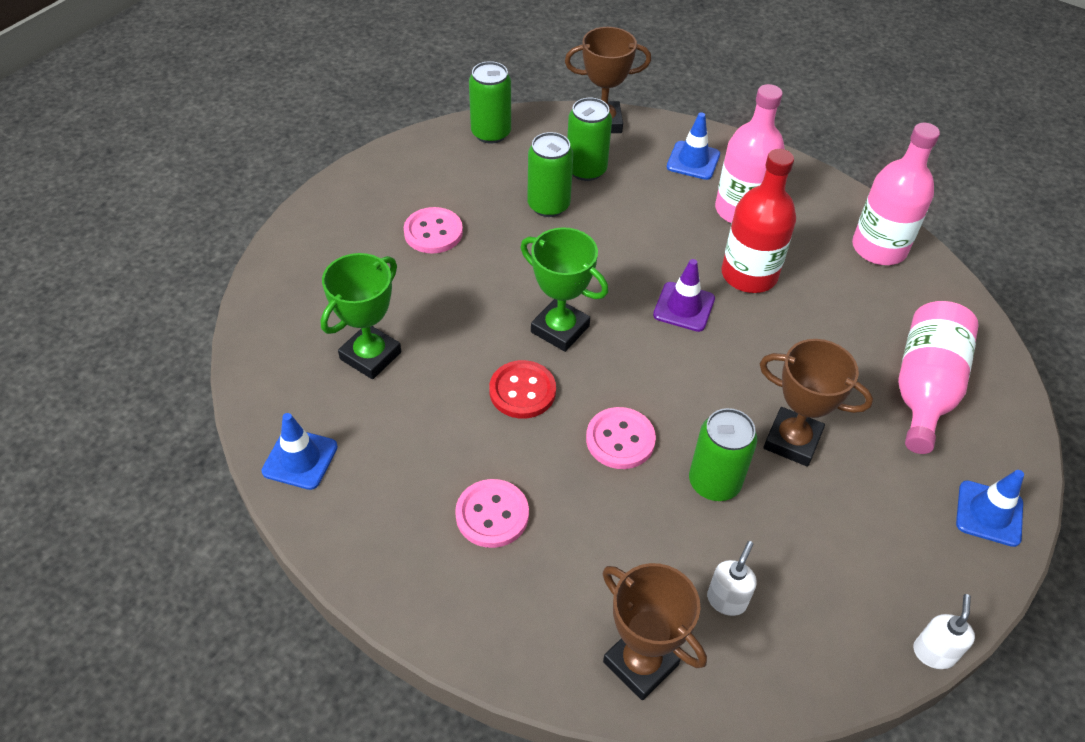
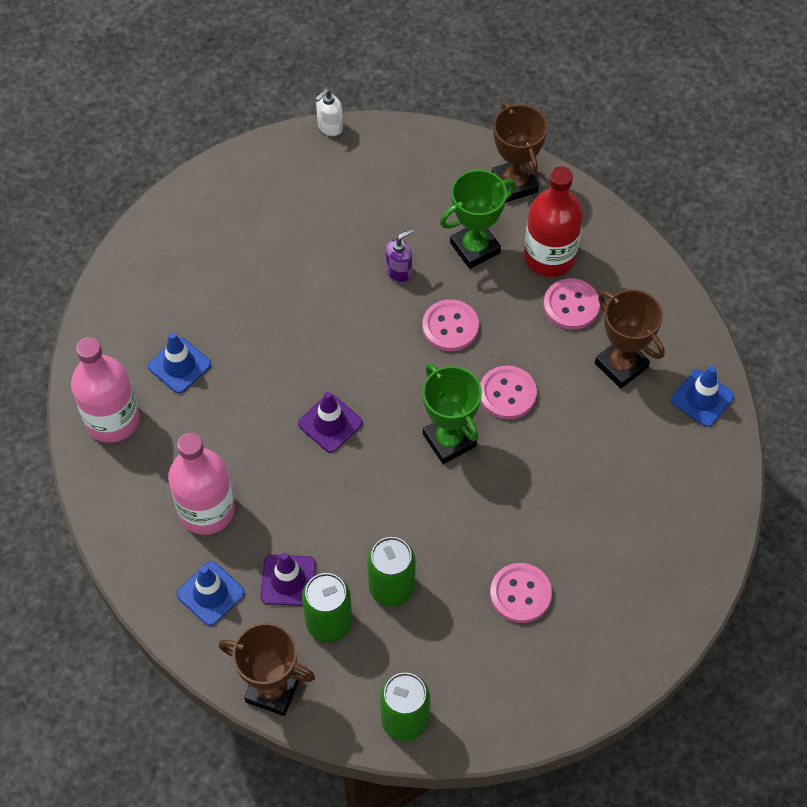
camera: 155 degrees left, 10 degrees up
green trophy [320,253,401,379] -> green trophy moved to [440,170,516,269]
red button [489,360,556,419] -> pink button [480,365,537,420]
green can [689,408,757,501] -> purple soap dispenser [386,228,413,283]
white soap dispenser [707,541,757,616] -> none
red bottle [721,149,796,293] -> red bottle moved to [524,166,583,277]
brown trophy [760,339,873,467] -> brown trophy moved to [595,289,665,389]
pink bottle [898,301,979,454] -> none
blue traffic cone [956,470,1024,547] -> blue traffic cone moved to [148,332,211,393]
none -> purple traffic cone [261,552,316,606]

